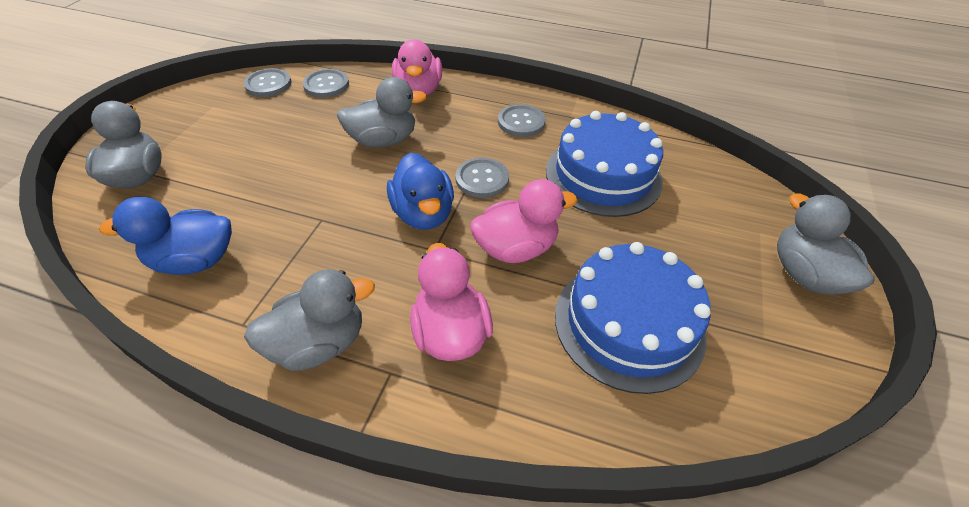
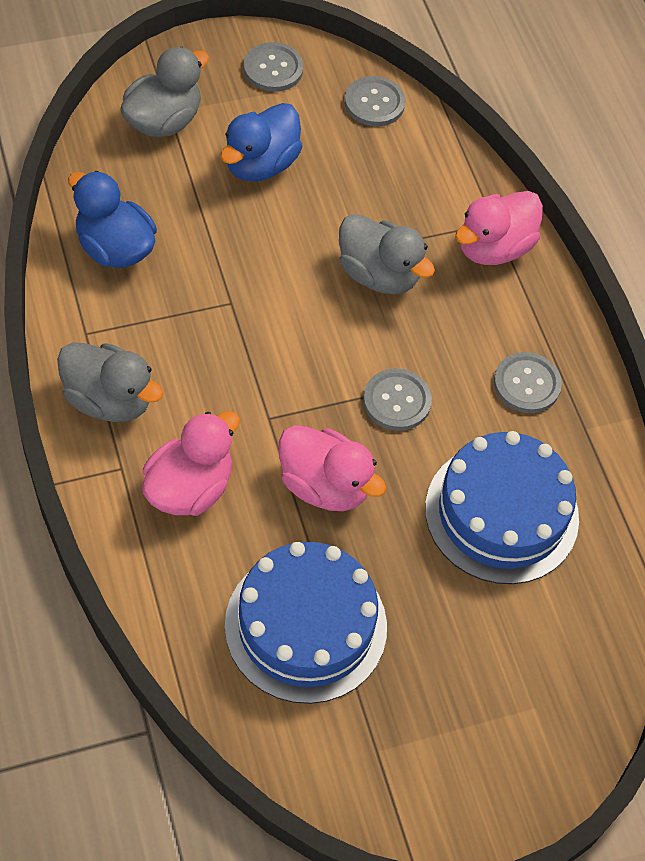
camera: 50 degrees right, 10 degrees up
grey button [303,69,349,98] -> grey button moved to [243,42,303,92]
blue duck [387,152,454,230] -> blue duck moved to [221,103,303,182]
grey duck [777,193,875,295] -> none

